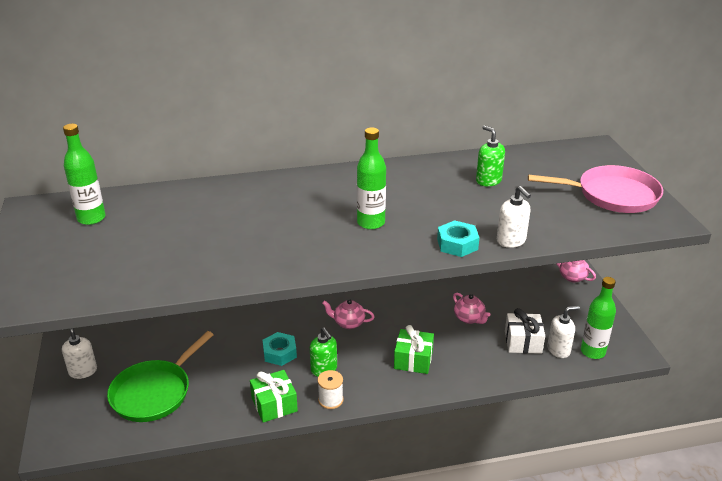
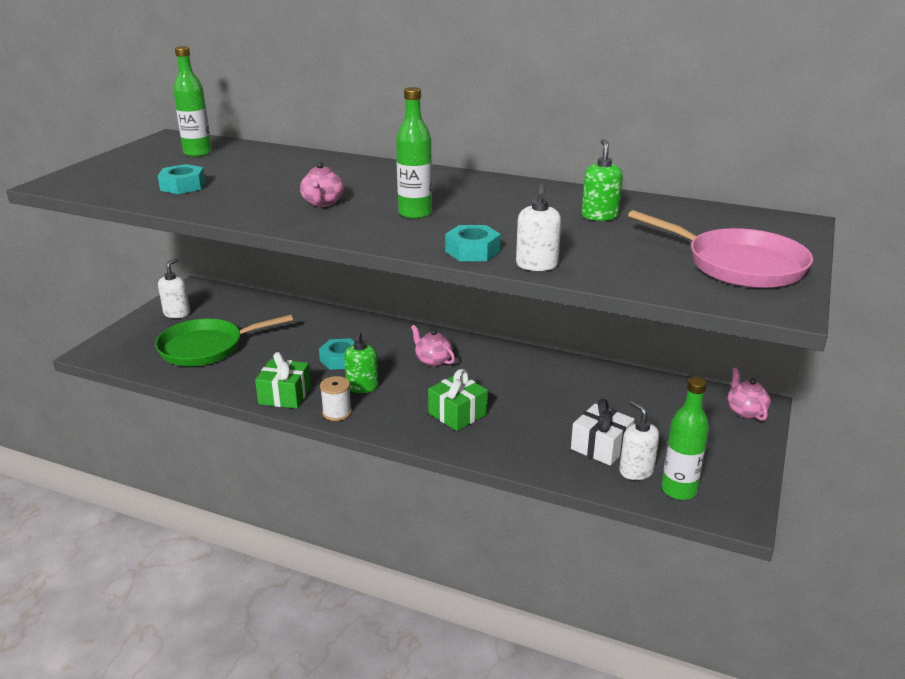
camera: 35 degrees right, 5 degrees down
pink teapot [453,293,490,324] -> pink teapot moved to [300,162,344,207]
white soap dispenser [547,306,580,358] -> white soap dispenser turned 135 degrees counterclockwise [619,400,659,480]
none -> turquoise nut [157,164,205,194]

